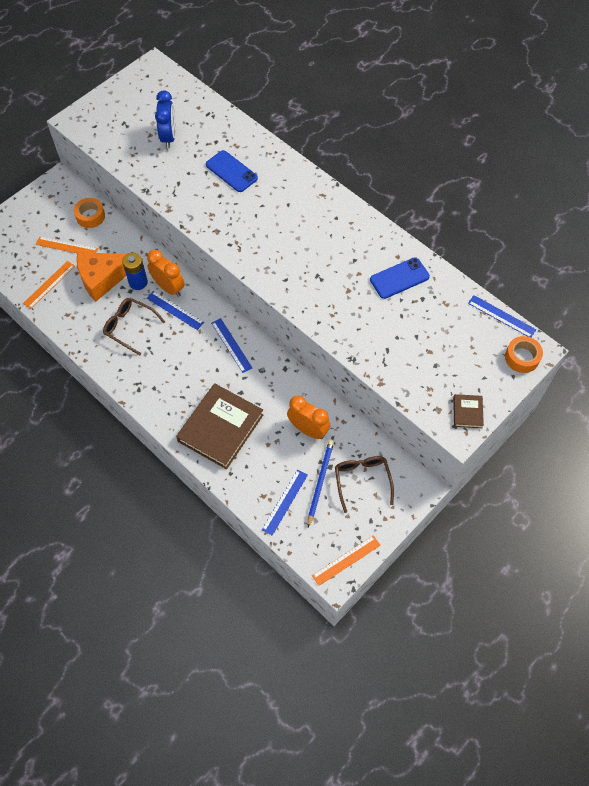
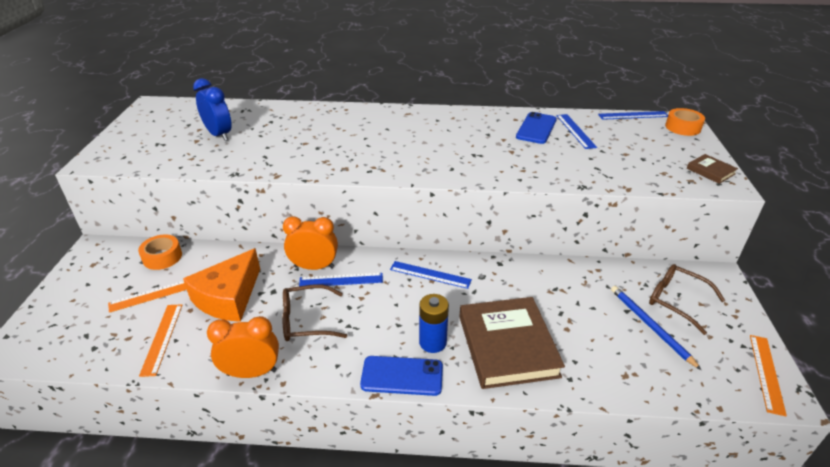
camera: 40 degrees left, 25 degrees down
blue battery [122,253,148,290] -> blue battery moved to [419,294,449,353]
blue phone [206,150,258,192] -> blue phone moved to [360,356,443,396]
blue ruler [262,470,308,536] -> blue ruler moved to [556,114,597,149]
orange clock [287,396,330,439] -> orange clock moved to [207,316,279,378]

